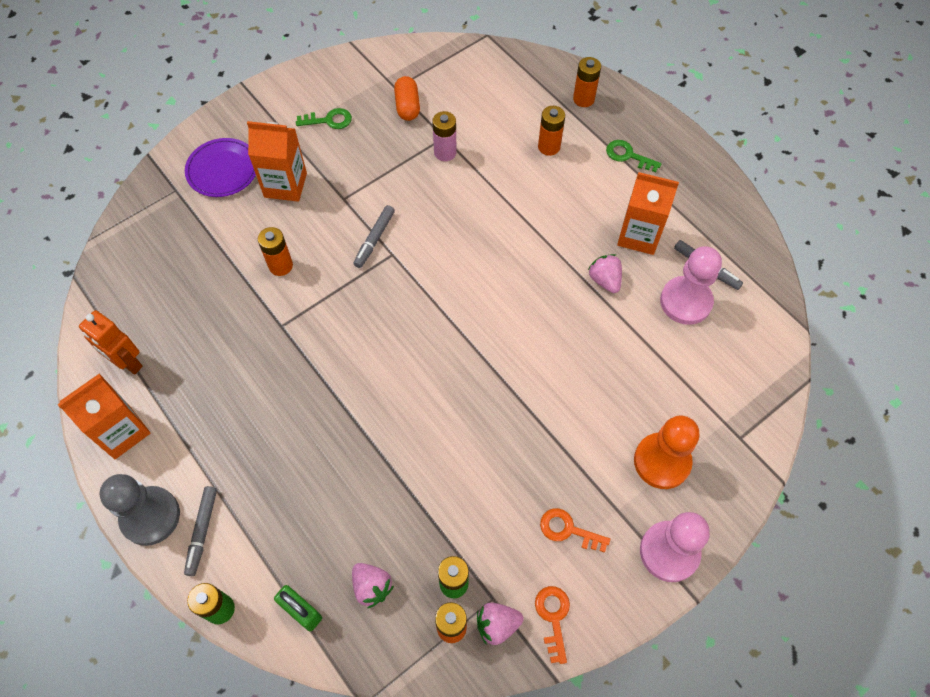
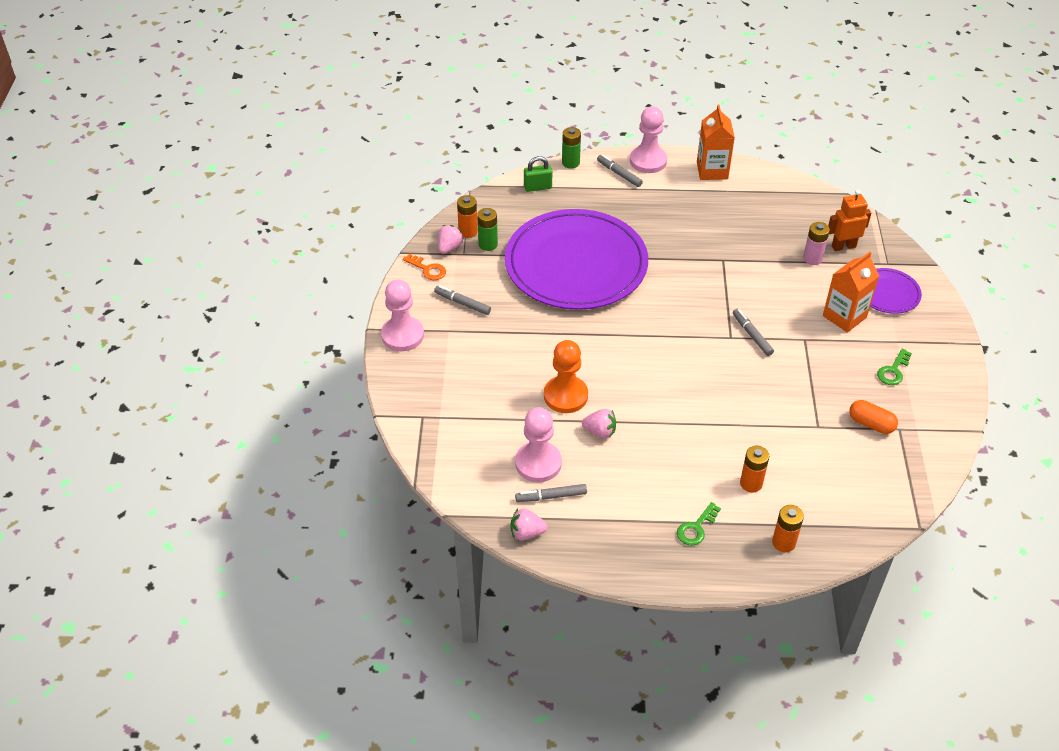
camera: 130 degrees right, 15 degrees down
orange robot [79,310,143,374] -> orange robot moved to [828,190,871,251]
grey pawn [100,474,180,546] -> pink pawn [630,106,667,173]
orange battery [258,227,293,276] -> none
pink strawberry [352,563,394,609] -> pink strawberry moved to [511,508,548,540]
pink battery [432,111,457,161] -> pink battery moved to [803,222,830,265]
orange key [540,508,610,552] -> grey marker [434,285,491,315]
green key [606,140,662,172] -> green key turned 150 degrees clockwise [677,502,721,546]
orange carton [617,172,679,255] -> none
orange pawn [634,416,699,489] -> orange pawn moved to [544,340,588,413]
none -> purple plate [505,209,648,310]

